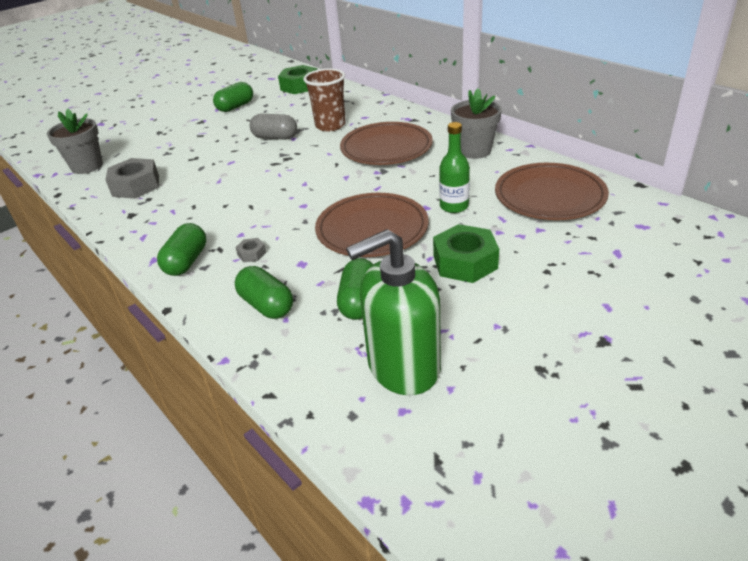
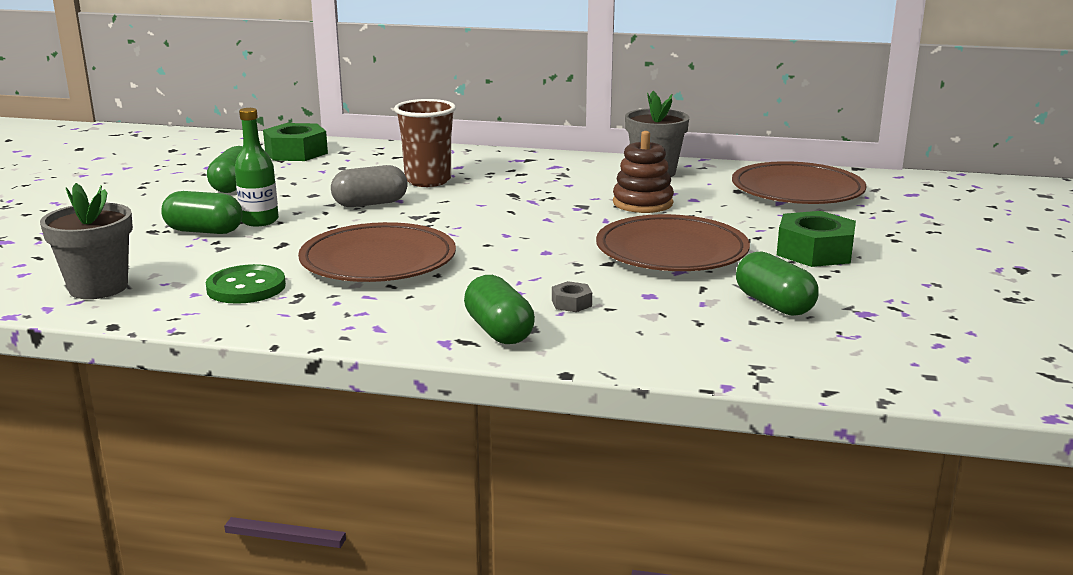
camera: 40 degrees left, 15 degrees down
grey nut [106,158,159,199] -> green button [206,264,286,304]
green capsule [235,266,293,319] -> green capsule moved to [161,191,243,234]
brown plate [340,122,433,165] -> brown plate moved to [298,222,456,282]
green soap dispenser [346,229,441,395] -> none
green bottle [439,122,470,213] -> green bottle moved to [234,108,279,226]
none -> brown stacking toy [613,131,674,213]

